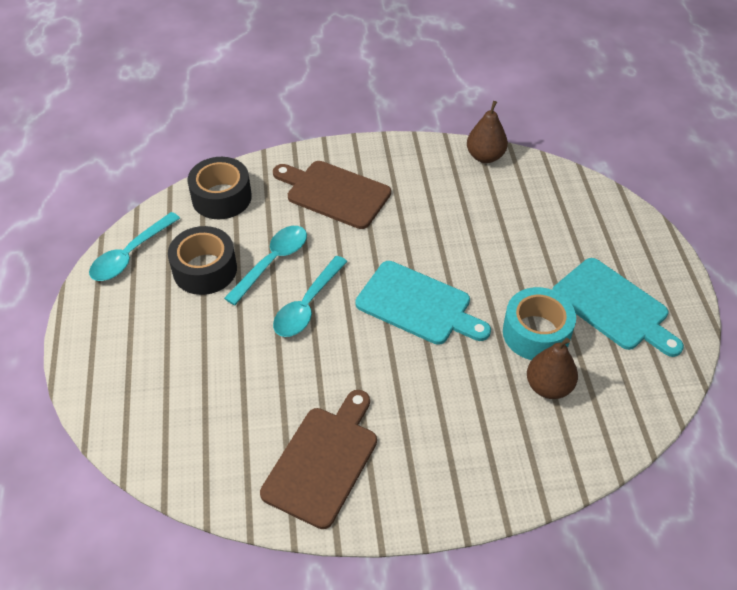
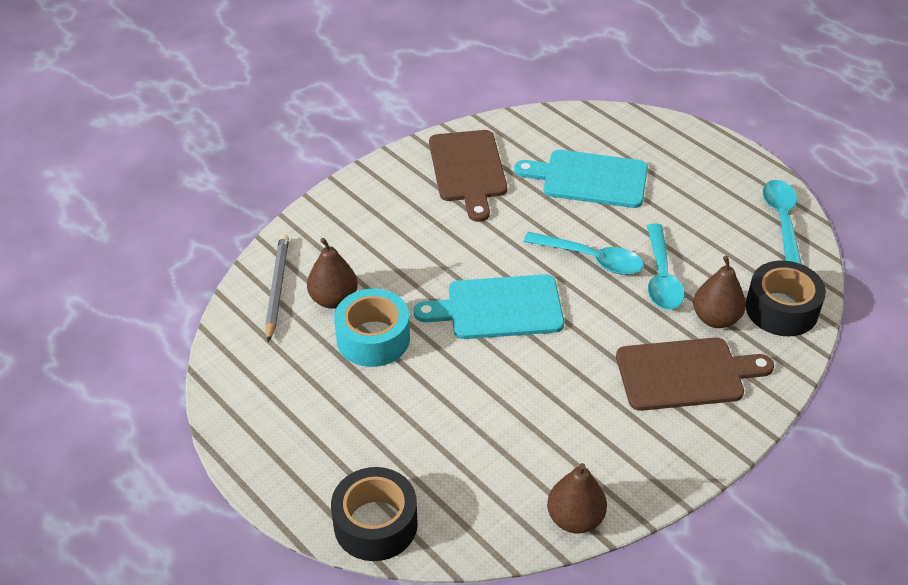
camera: 145 degrees right, 5 degrees down
black tape [168,226,237,295] -> black tape moved to [331,467,418,561]
turquoise spoon [273,256,348,337] -> turquoise spoon turned 120 degrees clockwise [523,232,643,275]
turquoise cutting board [552,258,684,357] -> turquoise cutting board moved to [514,150,648,208]
none -> grey pencil [265,234,289,342]
none -> brown pear [693,256,746,328]

